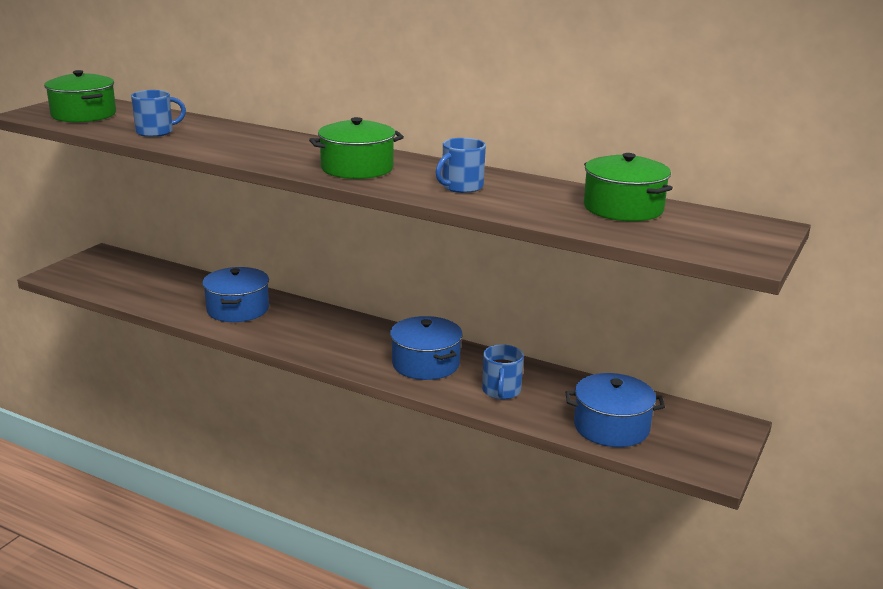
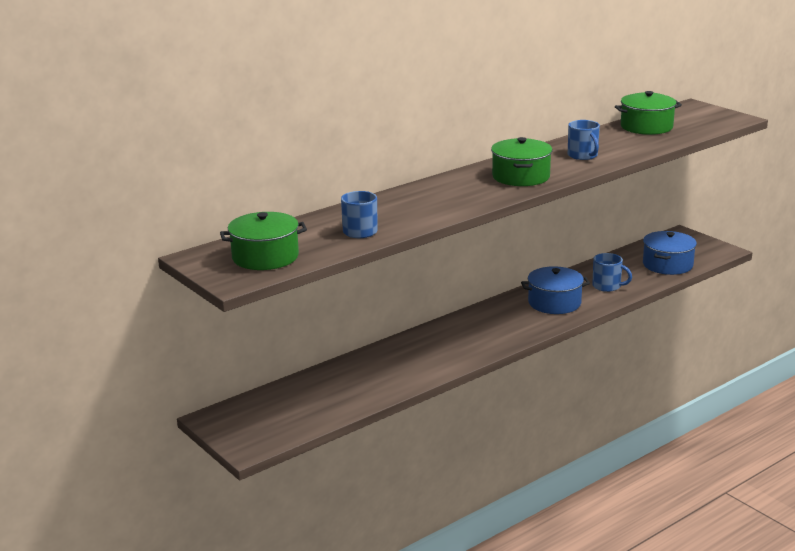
camera: 65 degrees left, 0 degrees up
blue pot [202,267,269,322] -> none

